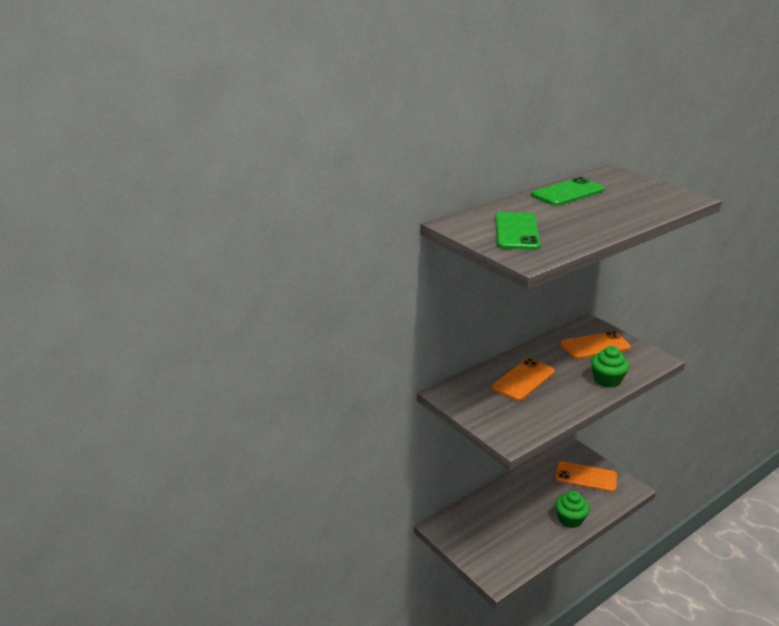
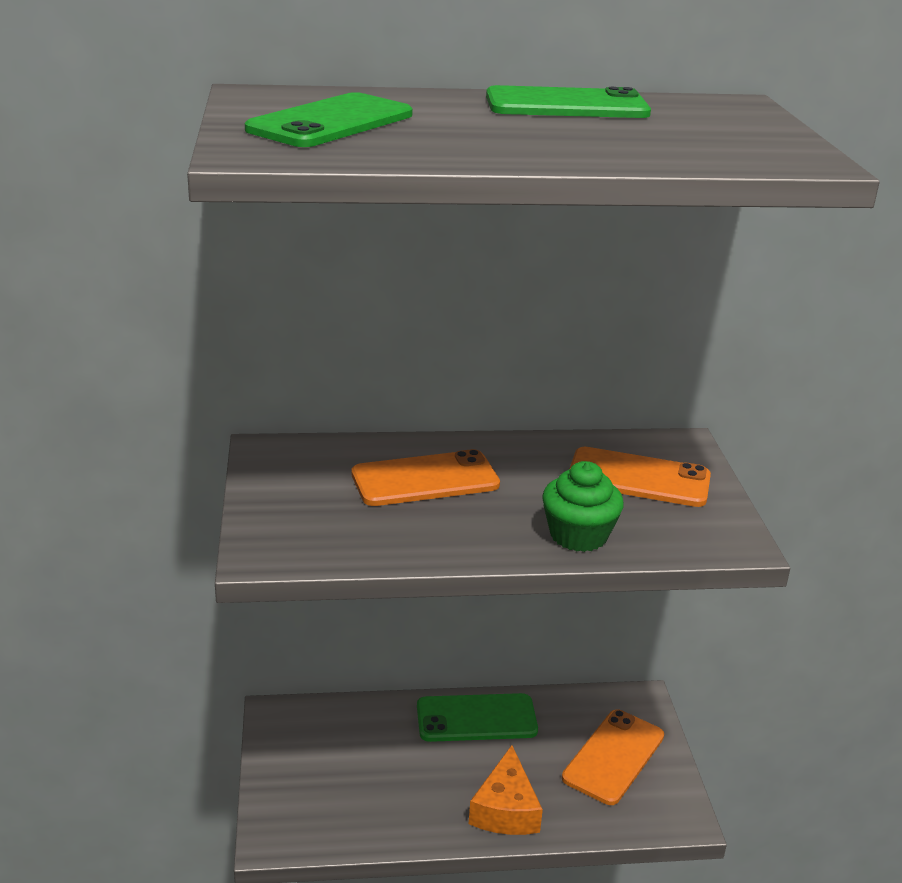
camera: 30 degrees right, 0 degrees up
green cupcake [555,491,590,528] -> orange cheese [469,745,543,835]
orange phone [556,461,617,492] -> orange phone turned 75 degrees clockwise [562,710,664,805]
none -> green phone [417,693,538,742]

